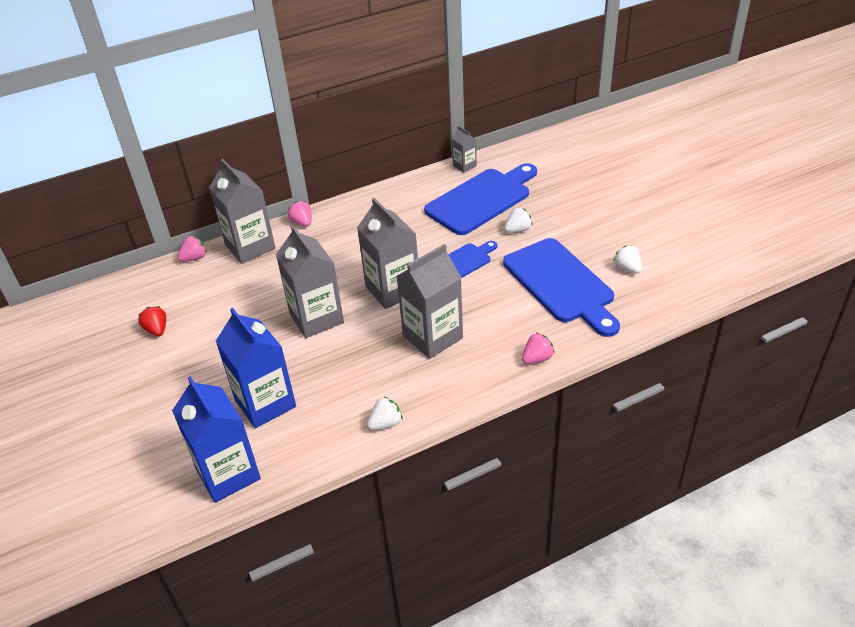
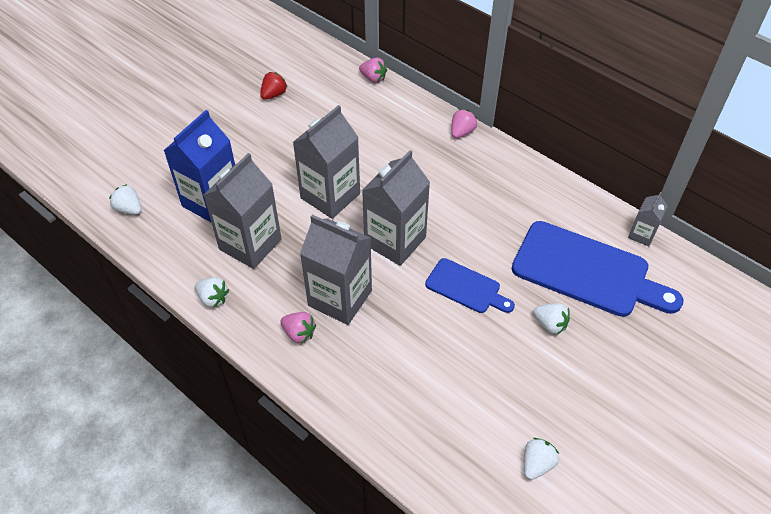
camera: 65 degrees right, 10 degrees up
blue carton [172,376,261,503] -> white strawberry [109,184,142,215]
grey carton [209,159,276,264] -> grey carton moved to [204,153,282,269]
blue cutting board [503,238,620,337] -> none
pink strawberry [522,333,555,364] -> pink strawberry moved to [280,312,316,344]

